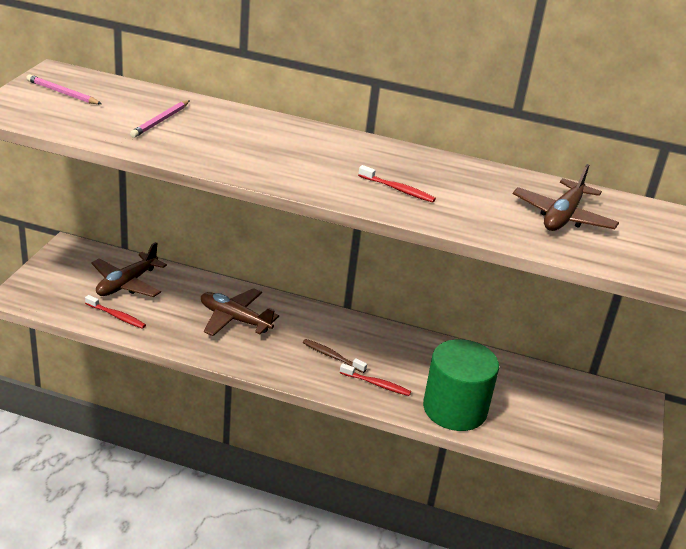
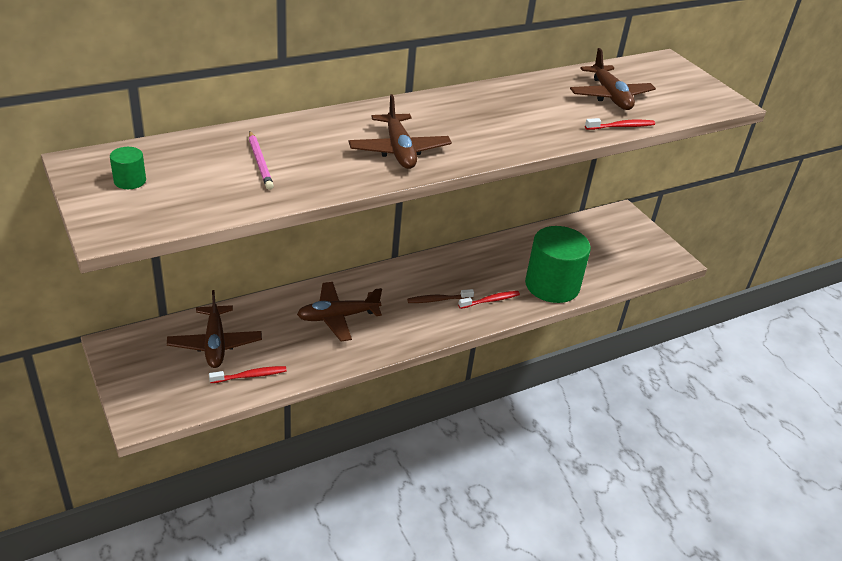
camera: 45 degrees left, 5 degrees up
pink pencil [26,75,101,104] -> green cylinder [110,147,146,189]
red toothbrush [358,165,436,203] -> red toothbrush moved to [585,118,655,130]
none -> brown plane [349,94,452,169]

